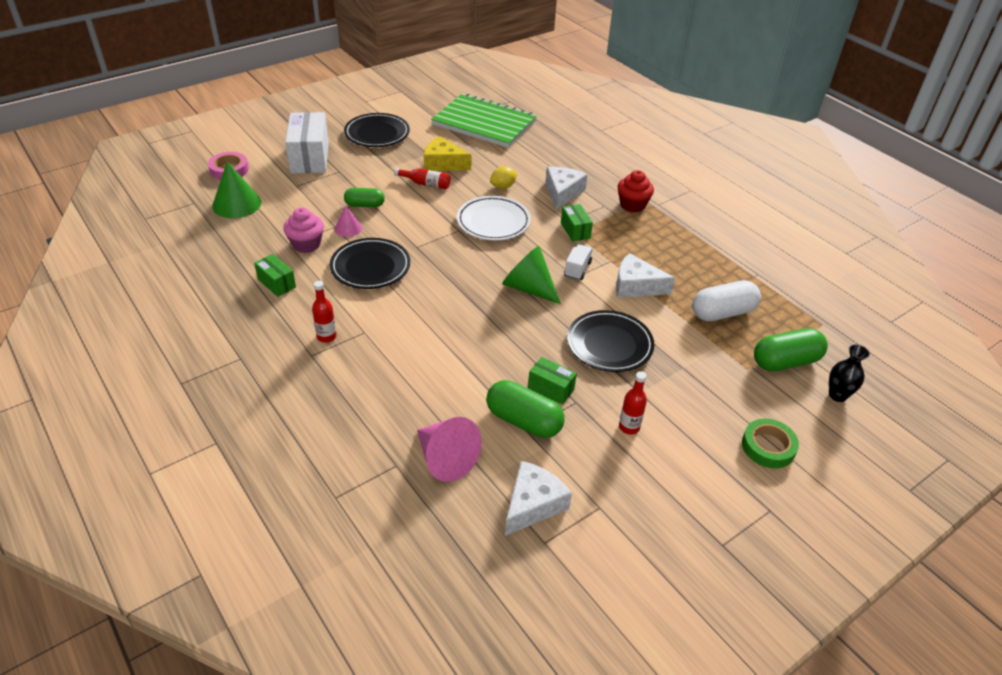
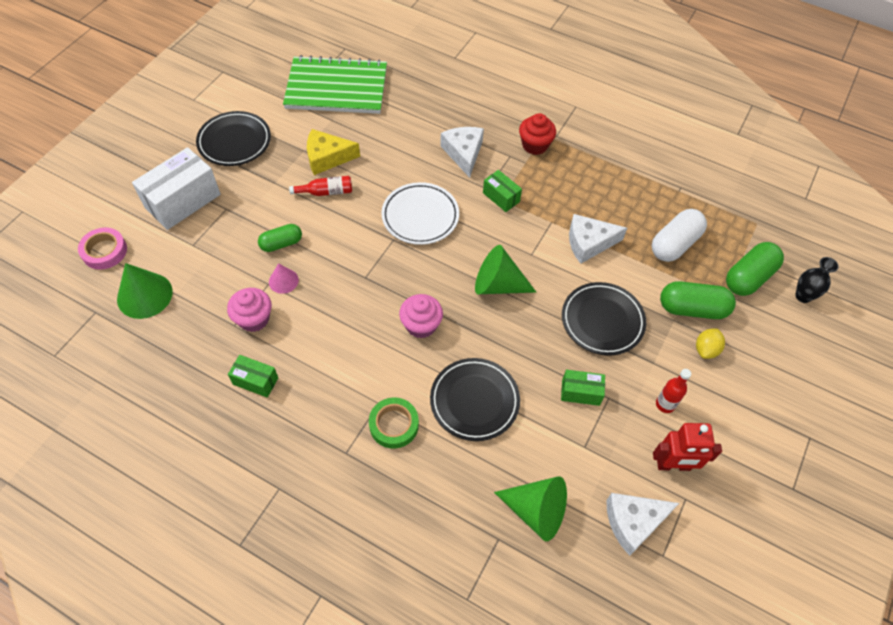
camera: 25 degrees left, 15 degrees up
white box [285,112,329,174] -> white box turned 75 degrees clockwise [132,147,221,230]
red bottle [312,281,336,343] -> none
black plate [330,238,410,289] -> black plate moved to [430,358,520,441]
pink cone [417,417,482,482] -> green cone [494,476,567,541]
green capsule [486,380,565,438] -> green capsule moved to [660,281,736,319]
yellow lemon [490,166,517,189] -> yellow lemon moved to [696,329,725,359]
white cheese [505,461,572,536] -> white cheese turned 120 degrees counterclockwise [606,493,680,556]
white truck [564,244,592,280] -> none
green tape [742,419,799,468] -> green tape moved to [369,397,419,449]
none -> pink cupcake [399,294,443,338]
none -> red robot [653,423,722,471]

